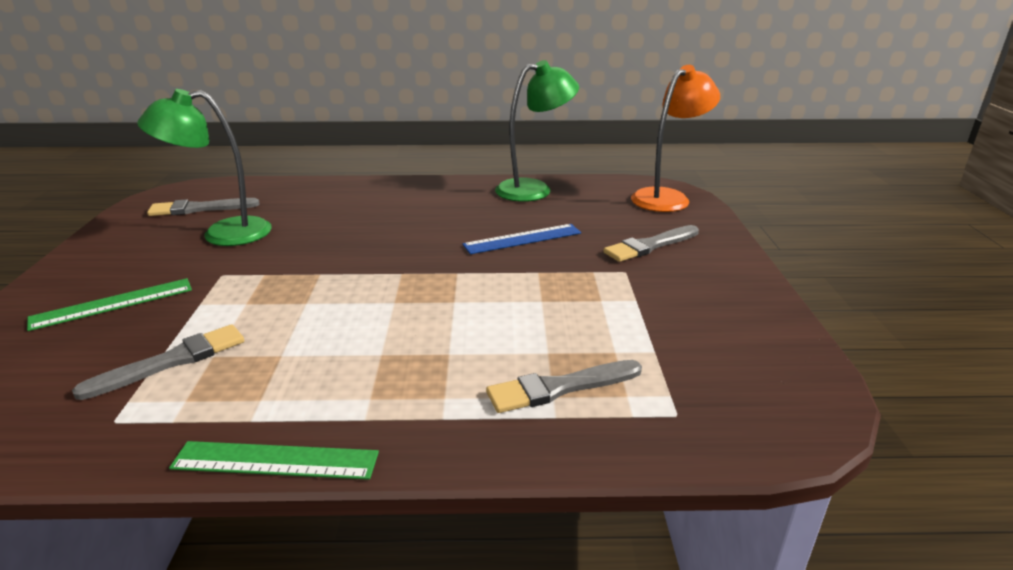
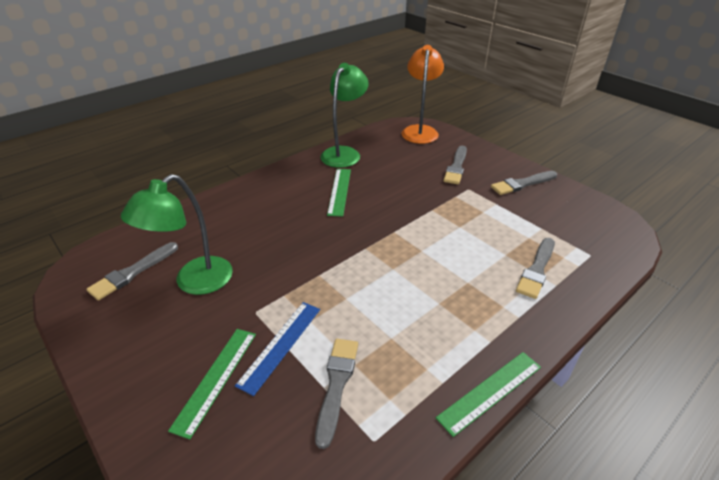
camera: 40 degrees left, 10 degrees up
blue ruler [462,224,581,254] -> blue ruler moved to [235,302,320,396]
none -> green ruler [327,169,351,217]
none -> grey brush [491,171,557,195]

